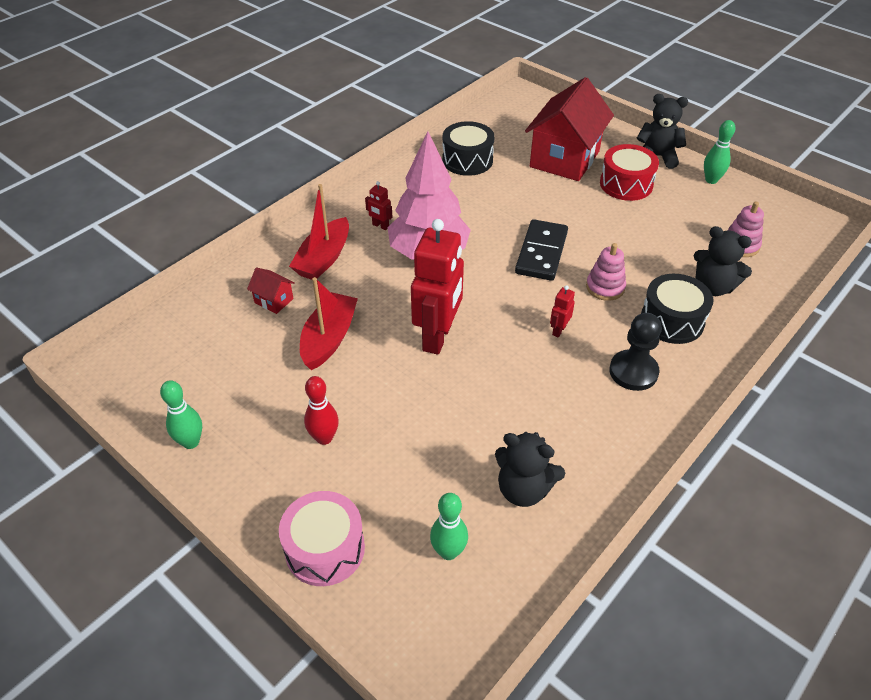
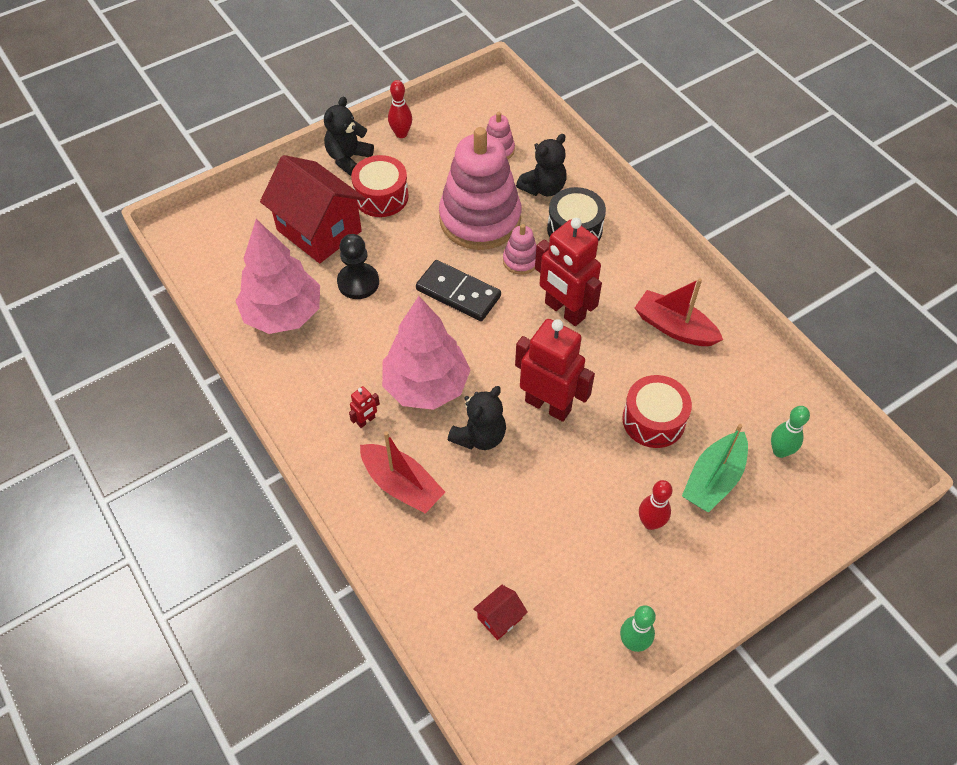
camera: 75 degrees left, 10 degrees up
red house [247,268,294,314] -> red house moved to [473,585,528,640]
pink drum [279,491,365,586] -> none
red boat [300,277,358,370] -> red boat moved to [635,278,723,346]
black drum [442,121,494,176] -> pink tree [236,219,320,334]
black teddy bear [495,432,565,507] -> black teddy bear moved to [448,386,506,450]
red robot [550,285,575,338] -> red robot [535,218,602,326], size x2.40
black pawn [609,313,662,391] -> black pawn moved to [337,234,379,299]
green bowling pin [704,120,735,184] -> red bowling pin [388,80,412,138]
none -> pink stacking toy [439,127,521,250]
none -> red drum [622,375,692,448]
none -> green boat [682,424,748,513]

